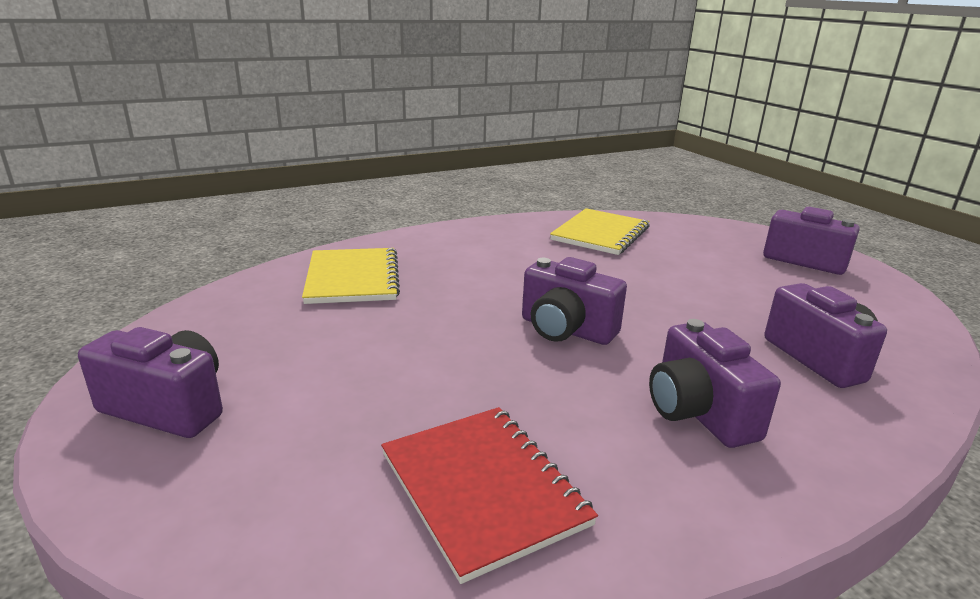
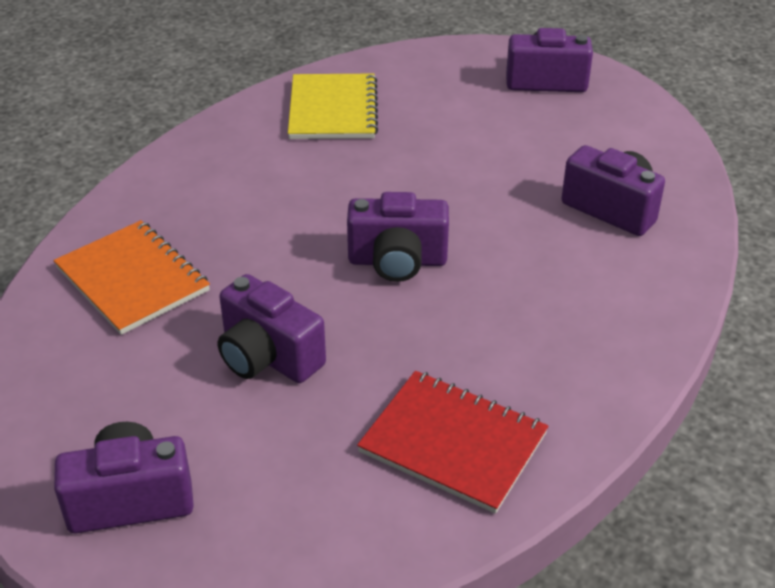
camera: 30 degrees left, 15 degrees up
yellow notebook [302,248,400,304] -> orange notebook [54,220,210,335]
purple camera [649,319,781,448] -> purple camera moved to [218,274,326,383]

